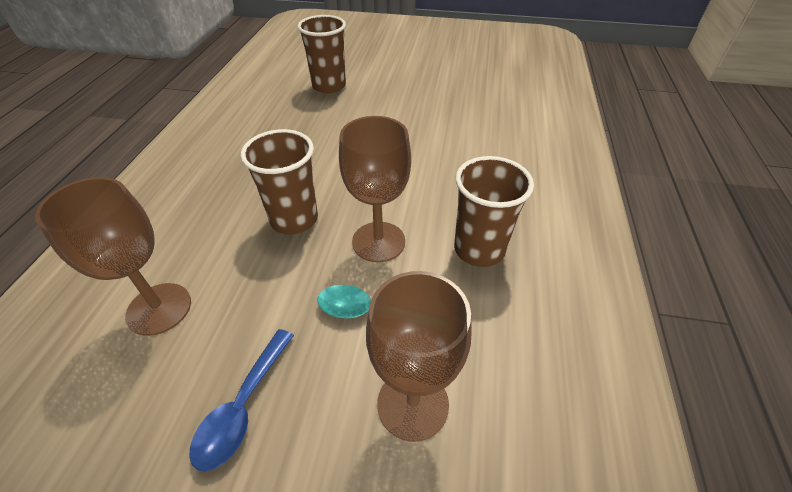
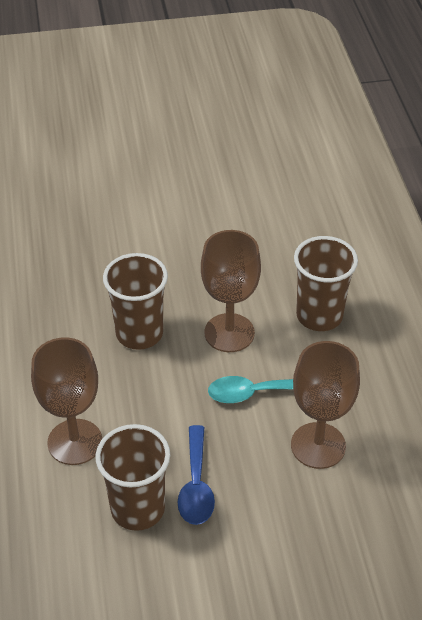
camera: 20 degrees left, 0 degrees up
brown cup [297,15,346,94] -> brown cup moved to [96,424,170,531]

